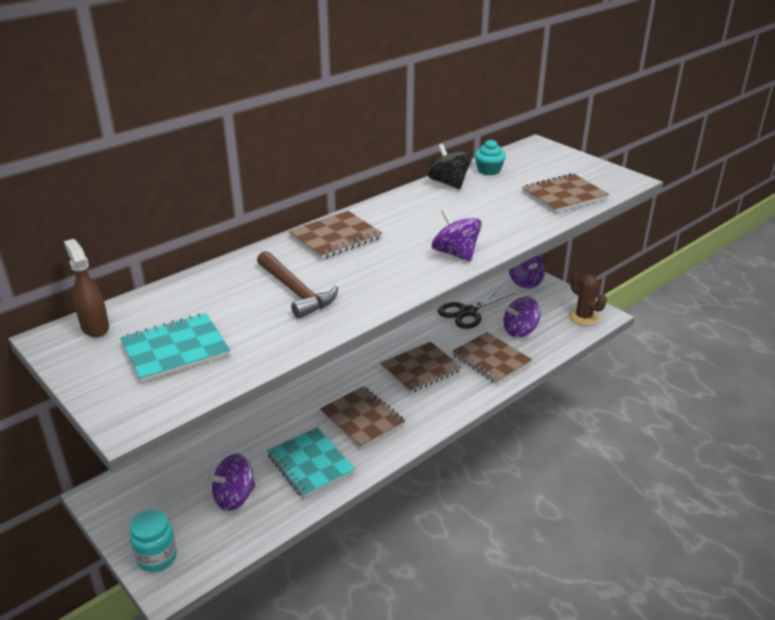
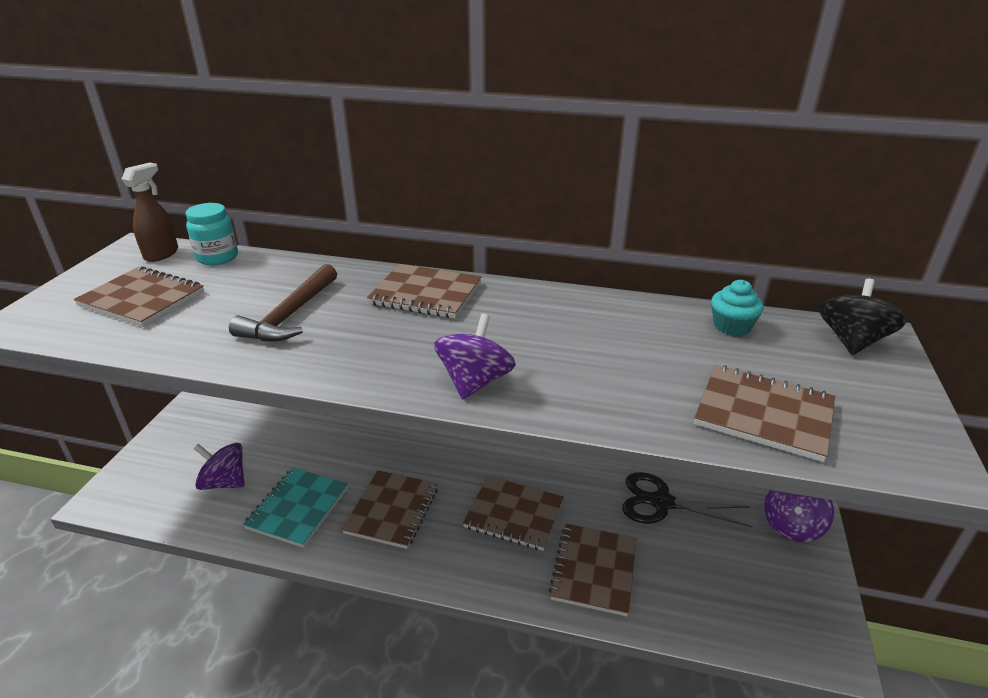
camera: 55 degrees right, 0 degrees up
turquoise notebook [120,313,230,383] -> brown notebook [74,266,204,327]
turquoise jar [130,510,177,572] -> turquoise jar moved to [186,203,238,265]
black spinning top [428,144,472,189] -> black spinning top moved to [820,279,906,355]
purple spinning top [503,297,541,337] -> none
brown cactus [569,273,607,326] -> none

